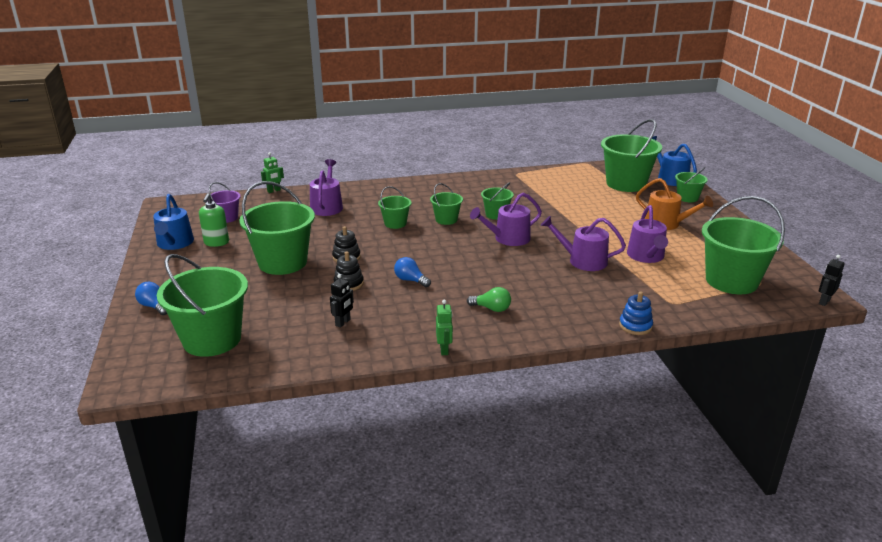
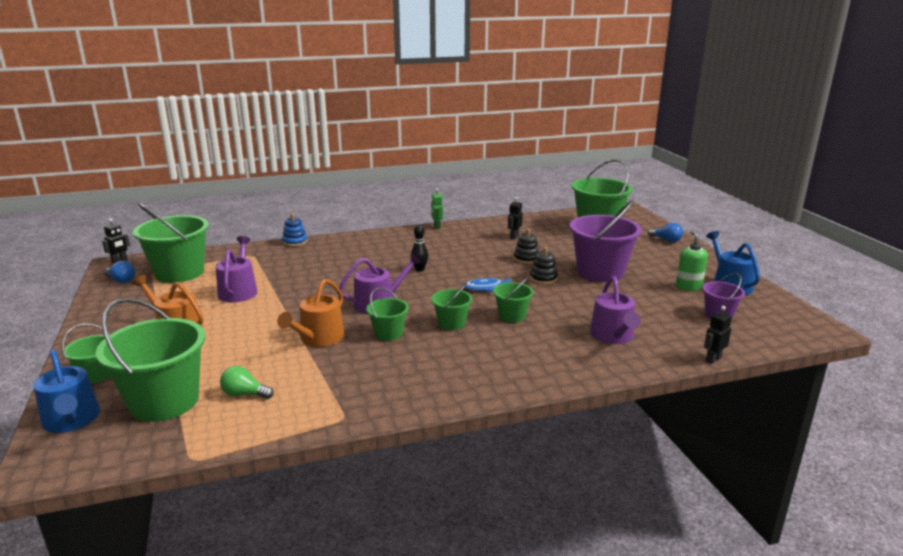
camera: 175 degrees right, 5 degrees down
green bucket [239,181,315,275] -> purple bucket [569,200,642,282]
green robot [261,152,284,193] -> black robot [704,306,732,364]
blue light bulb [394,257,431,287] -> blue light bulb moved to [104,261,135,283]
green light bulb [467,287,511,312] -> green light bulb moved to [220,366,274,399]
purple watering can [541,216,626,271] -> none
none -> orange watering can [277,279,344,347]
none -> black bowling pin [411,224,428,271]
none -> blue fish [465,278,511,292]

